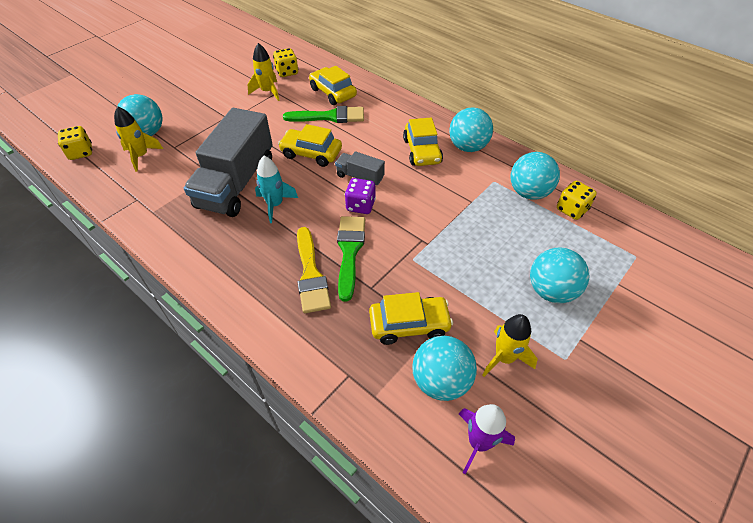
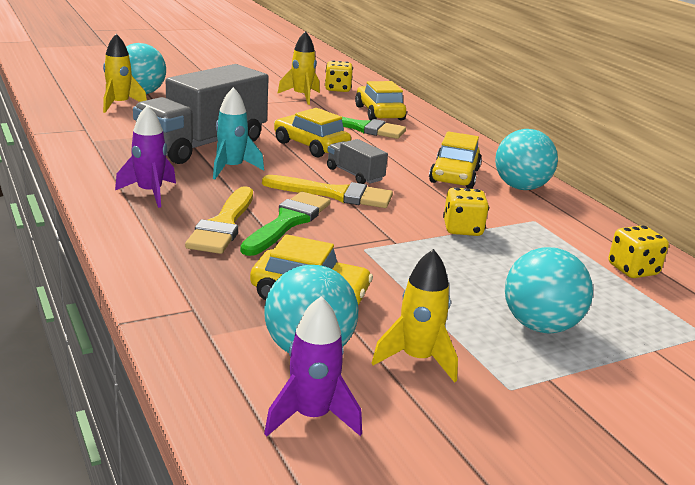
camera: 20 degrees right, 25 degrees down
yellow dice [58,126,92,160] -> yellow dice moved to [443,188,489,236]
purple dice [345,178,376,214] -> yellow brush [262,175,393,208]
turquoise ball [511,152,560,200] -> none
none -> purple rocket [115,105,176,208]

